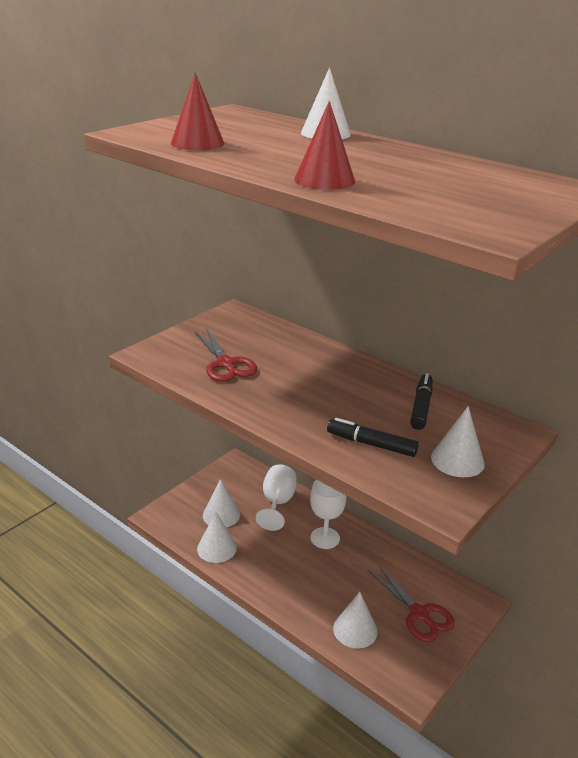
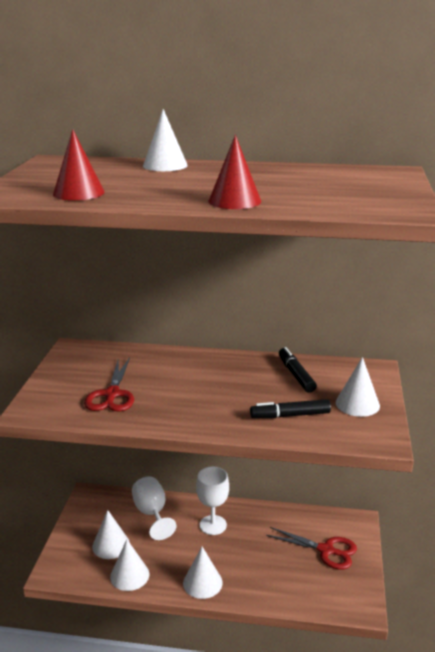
camera: 30 degrees left, 5 degrees down
red scissors [195,328,257,382] -> red scissors turned 60 degrees clockwise [84,357,134,412]
white cone [333,592,378,649] -> white cone moved to [183,547,223,599]

